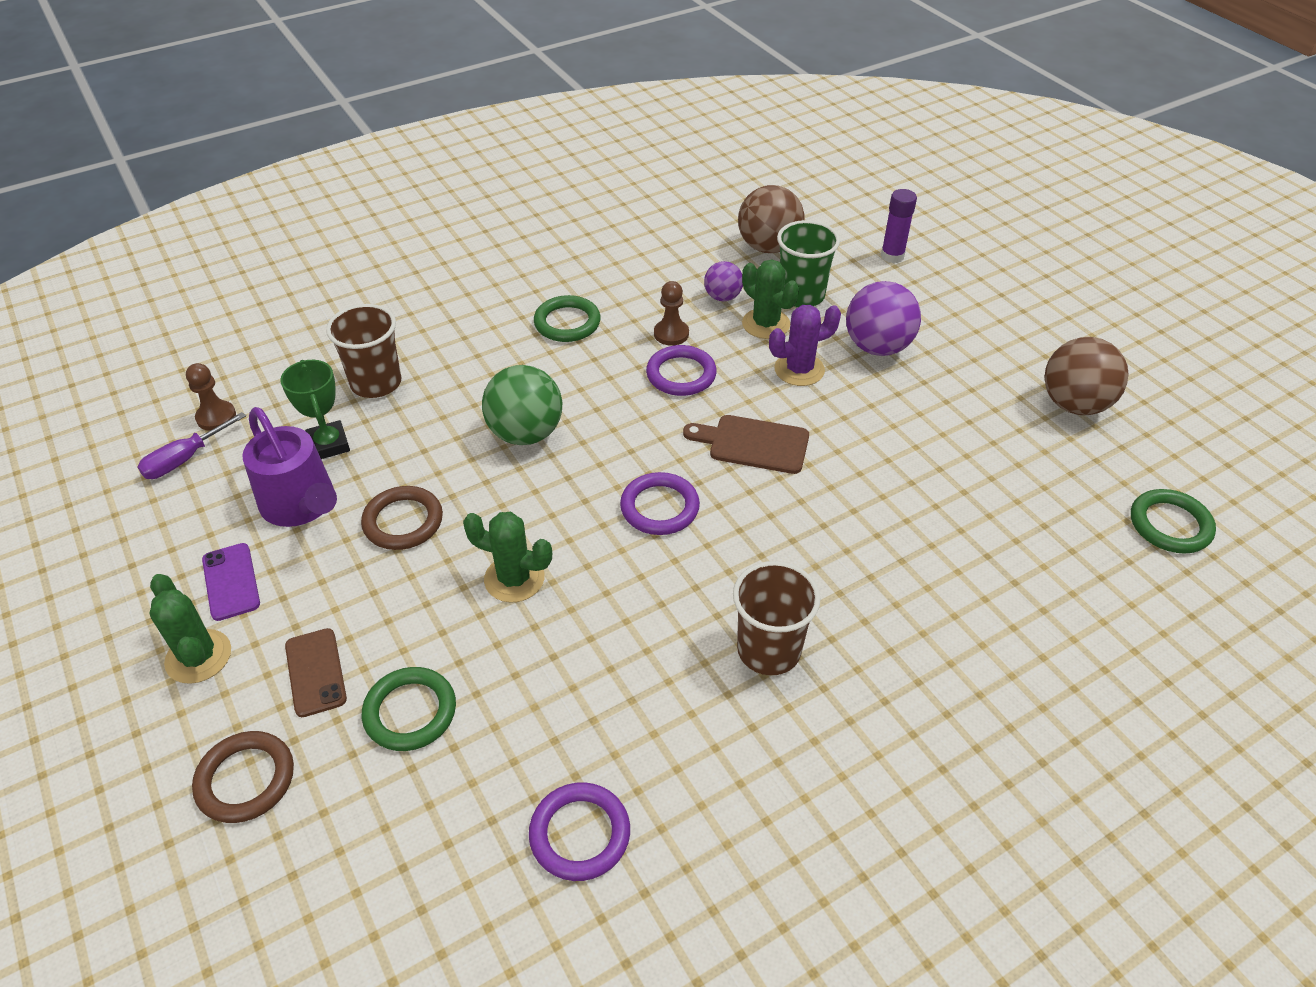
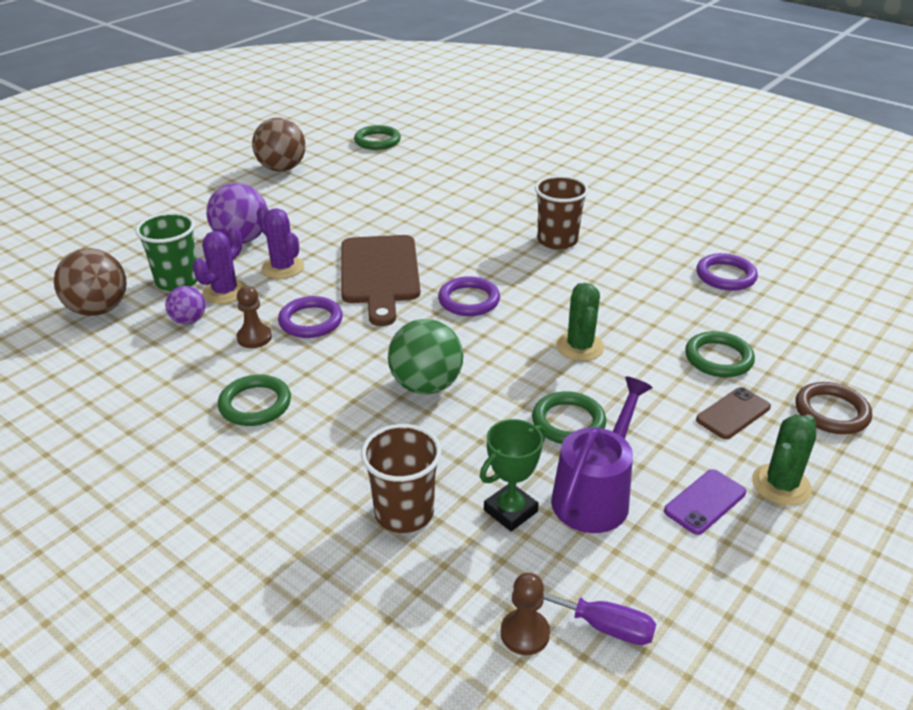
camera: 110 degrees left, 10 degrees down
brown ring [361,486,443,550] -> green ring [532,391,606,444]
brown cutting board [683,415,809,474] -> brown cutting board [341,235,420,326], size x1.56
green cactus [742,260,799,339] -> purple cactus [192,226,247,304]
purple glue stick [881,189,917,263] -> none

